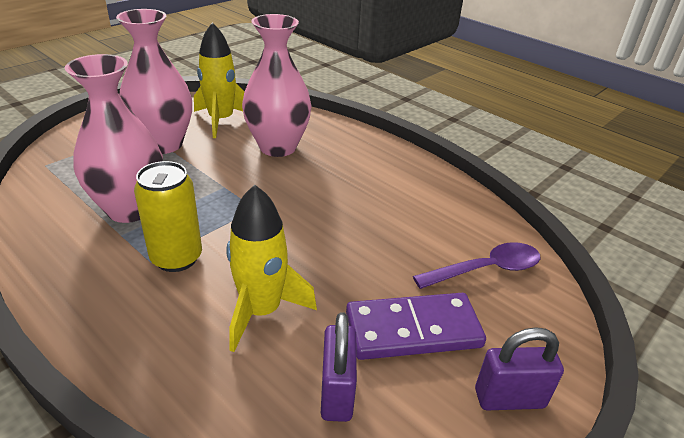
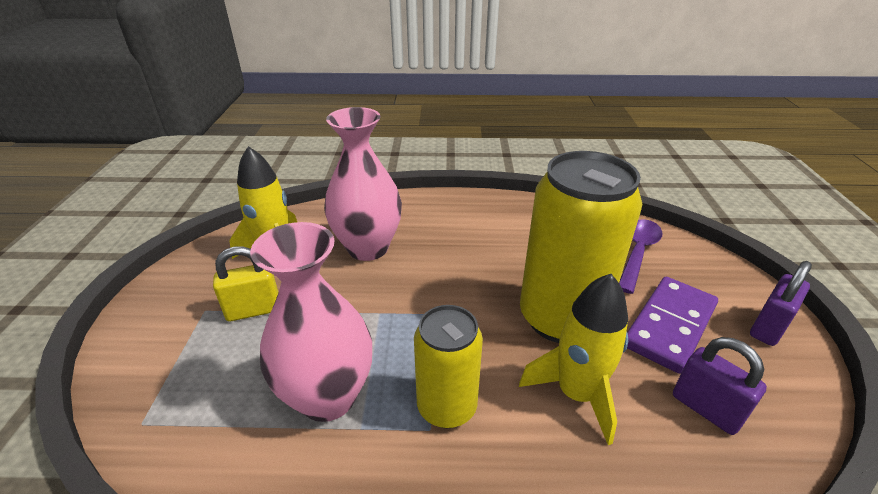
camera: 40 degrees left, 0 degrees up
pink vase [116,9,192,154] -> yellow padlock [213,246,278,321]
none -> yellow can [520,151,642,343]

